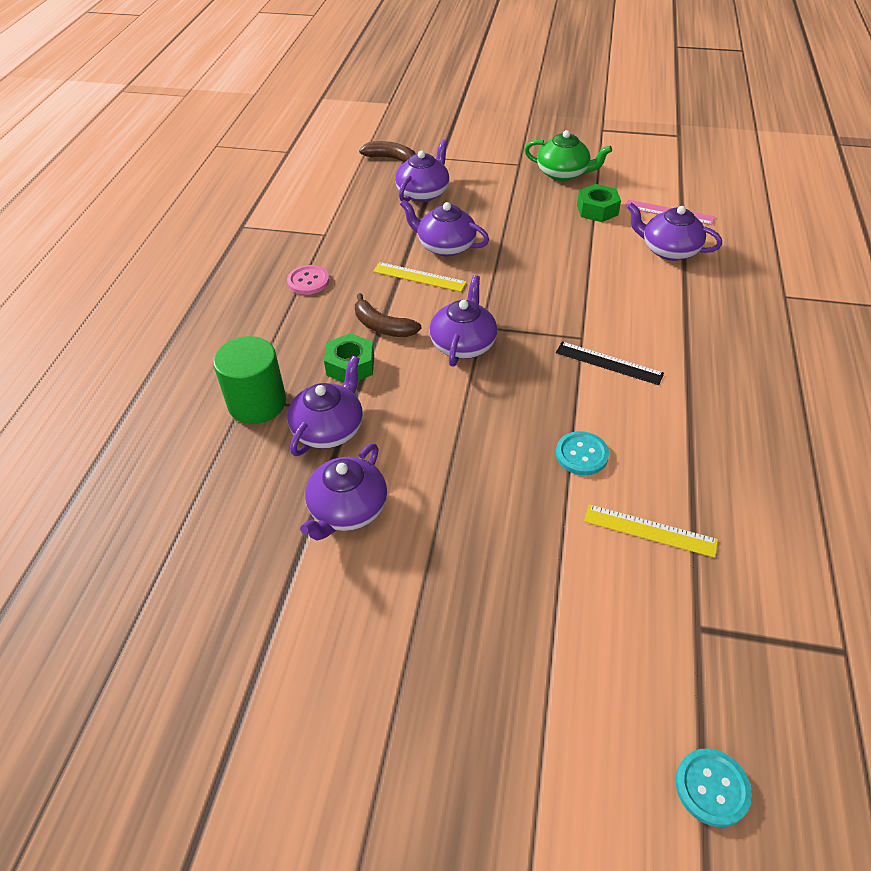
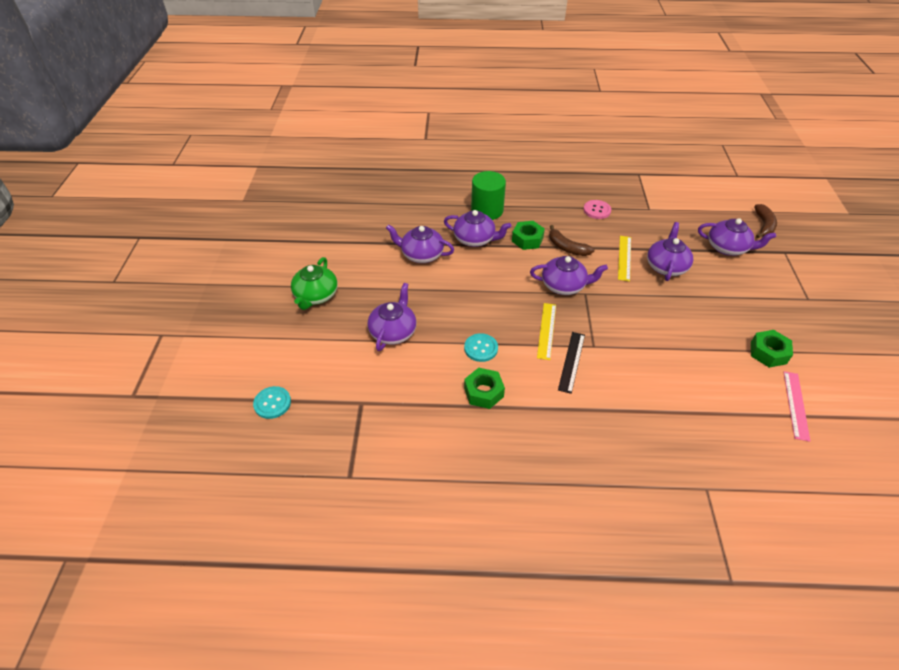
camera: 80 degrees right, 0 degrees up
brown banana [355,293,422,337] -> brown banana turned 75 degrees counterclockwise [549,225,595,256]
green teapot [524,130,612,181] -> green teapot moved to [291,257,338,310]
yellow ruler [584,504,718,558] -> yellow ruler moved to [537,303,556,360]
purple teapot [627,202,722,261] -> purple teapot moved to [367,283,416,351]
none -> green nut [464,368,505,409]

